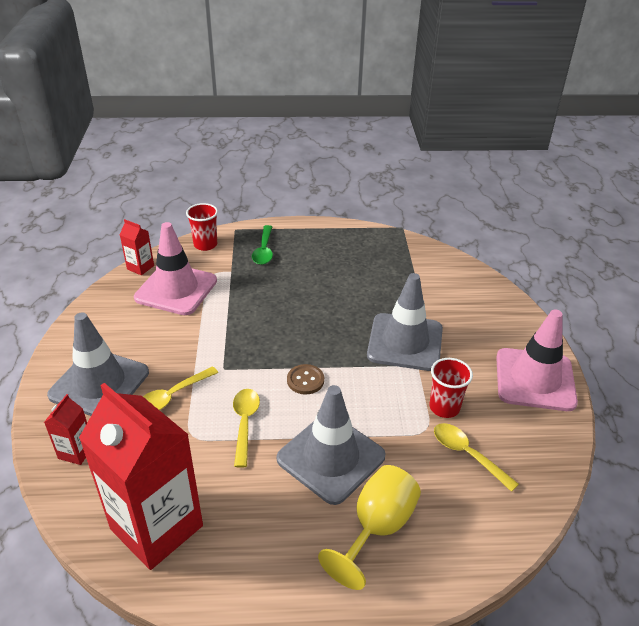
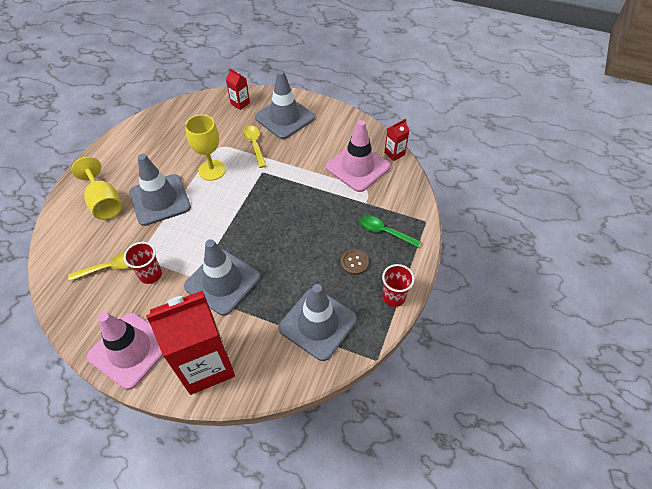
camera: 115 degrees right, 15 degrees up
red carton [79,383,203,570] -> red carton moved to [146,290,235,395]
red cup [186,203,218,251] -> red cup moved to [382,264,414,307]
yellow spoon [233,389,260,468] -> yellow goblet [185,115,226,181]
brown button [287,364,324,395] -> brown button moved to [341,249,369,275]
none -> grey traffic cone [279,284,357,361]

